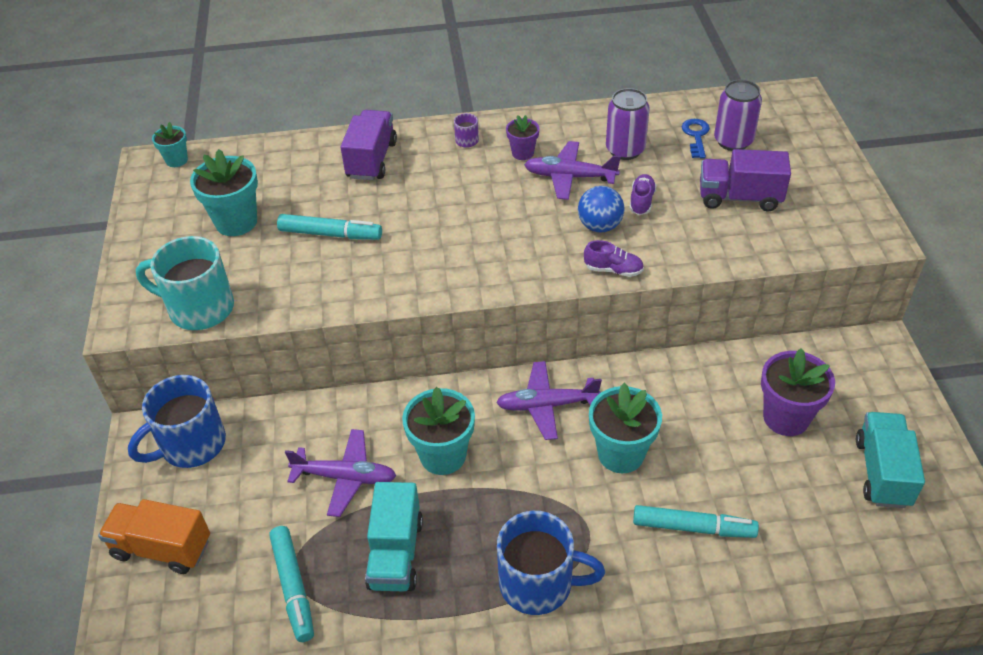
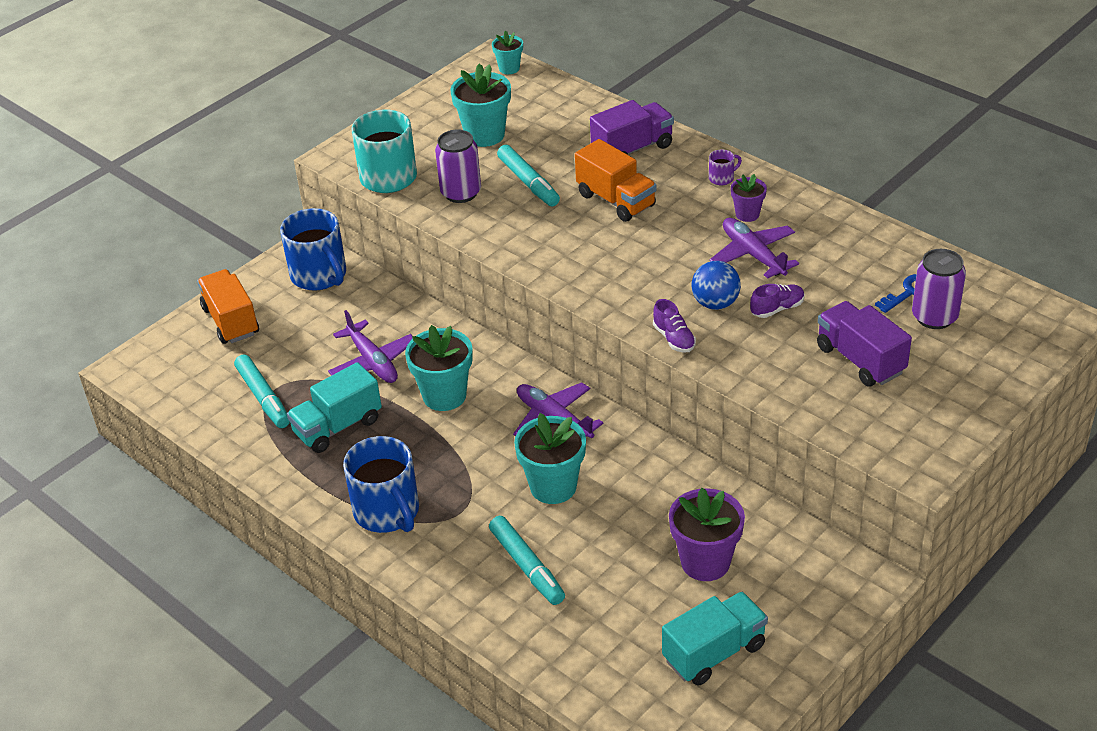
camera: 50 degrees right, 5 degrees down
blue mug [128,375,226,468] -> blue mug turned 135 degrees counterclockwise [280,208,346,291]
turquoise marker [269,526,314,642] -> turquoise marker turned 60 degrees counterclockwise [234,354,290,428]
purple can [606,88,650,160] -> purple can moved to [435,130,481,203]
none -> orange truck [575,139,657,222]

